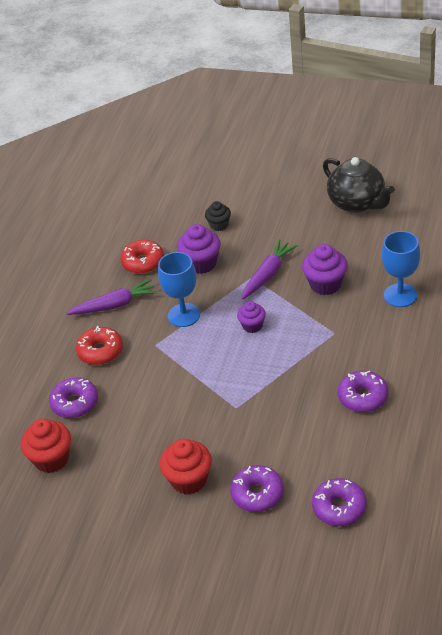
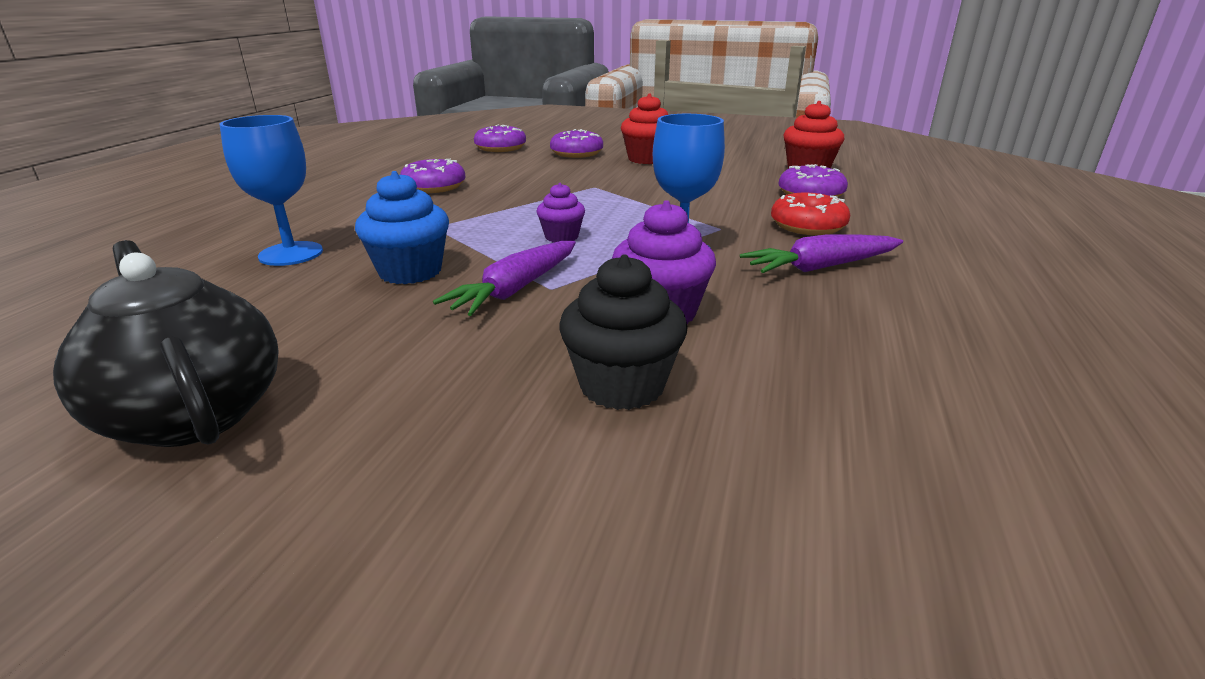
camera: 175 degrees right, 15 degrees down
red donut [120,240,164,274] -> none
black cupcake [205,201,231,231] -> black cupcake [560,255,687,410], size x1.62
purple cupcake [302,244,348,295] -> blue cupcake [355,171,449,284]

